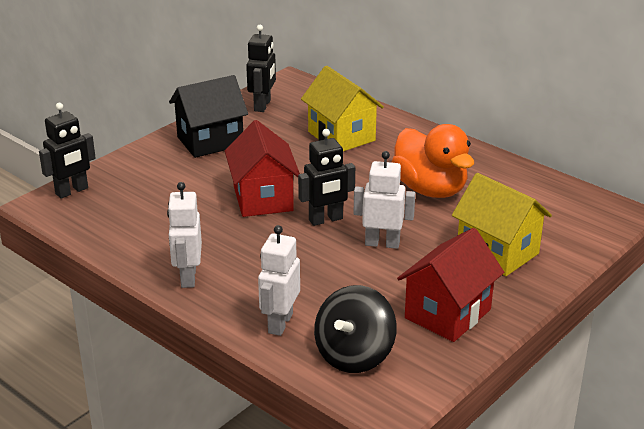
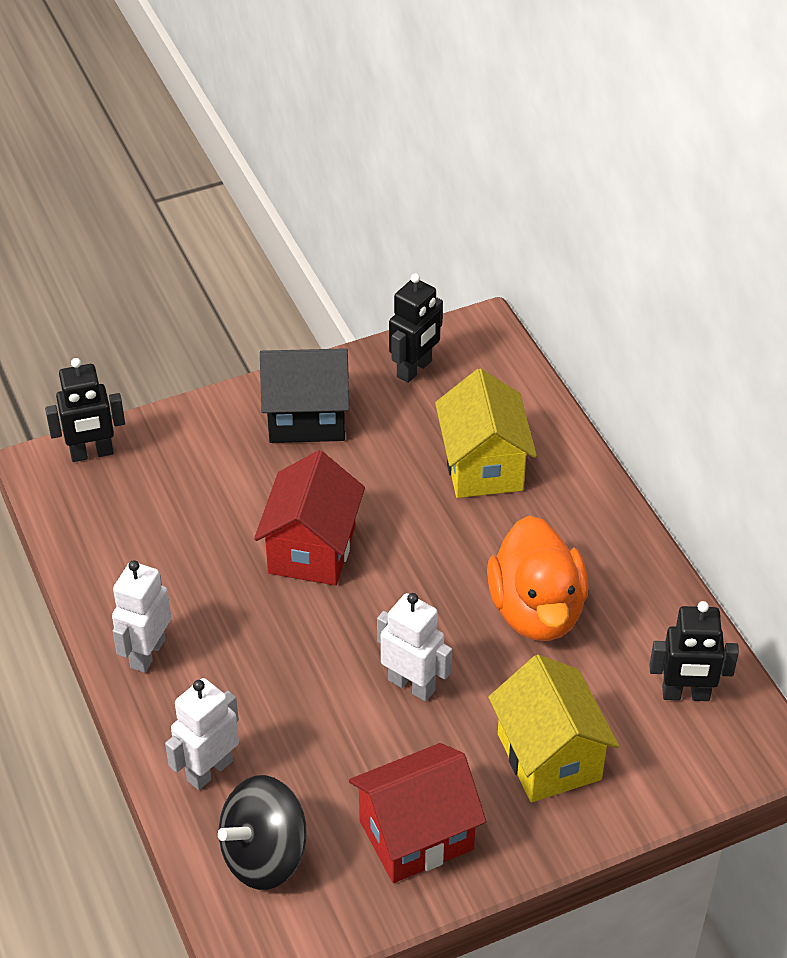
camera: 25 degrees right, 15 degrees up
black robot [298,129,355,226] -> black robot moved to [649,601,739,701]

